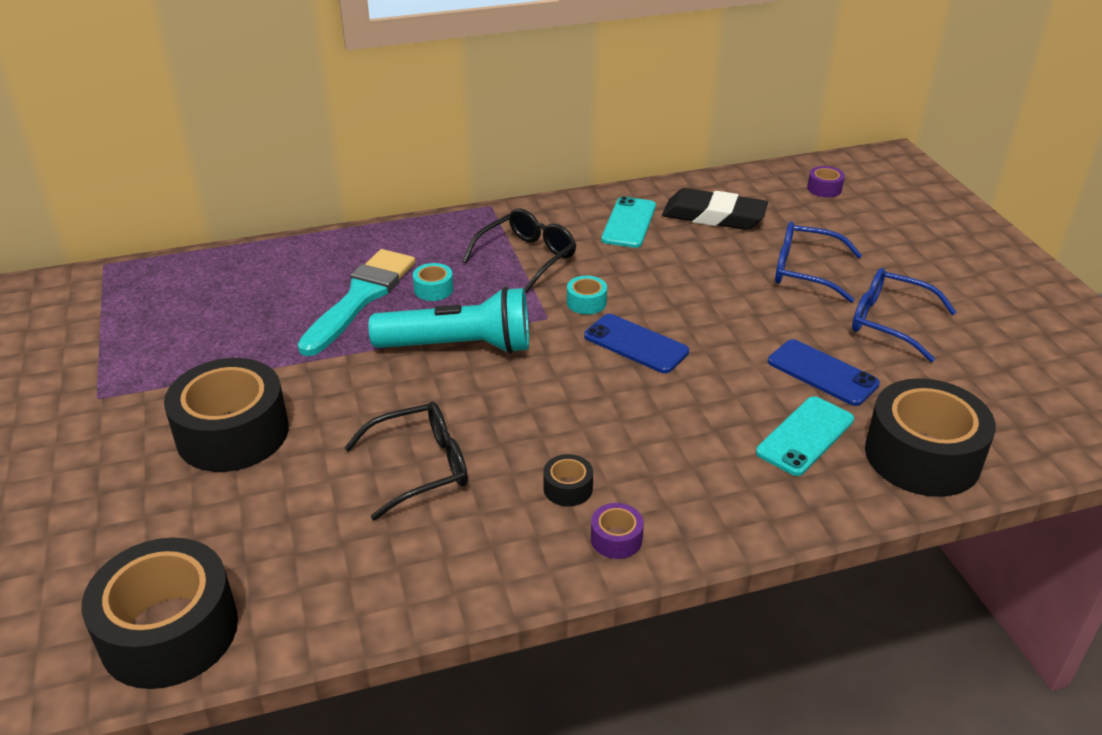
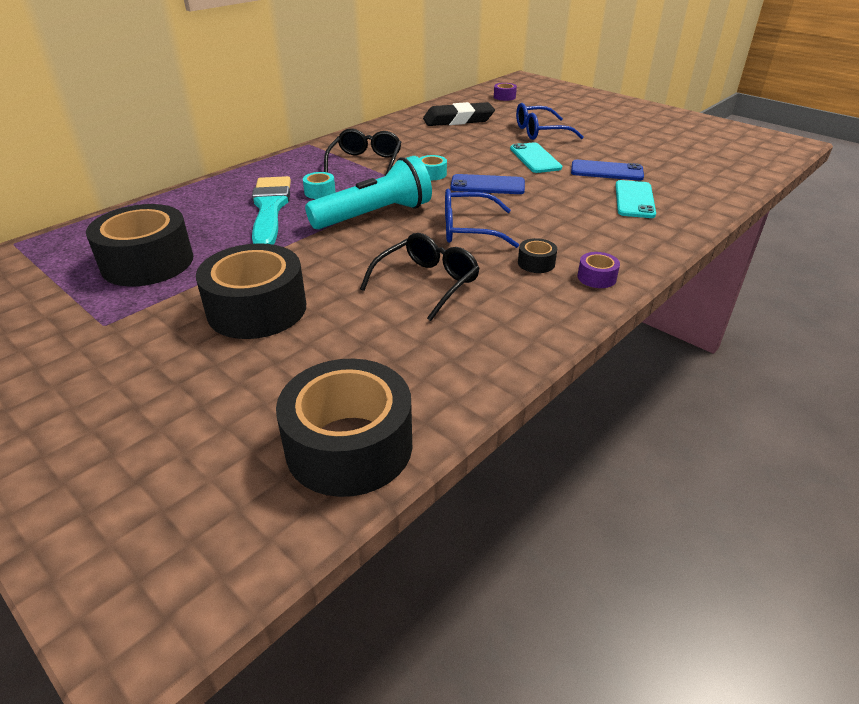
camera: 30 degrees left, 0 degrees up
turquoise phone [601,196,656,248] -> turquoise phone moved to [510,142,562,173]
blue glasses [852,268,957,362] -> blue glasses moved to [445,189,519,248]
black tape [865,378,996,497] -> black tape moved to [86,204,193,287]

